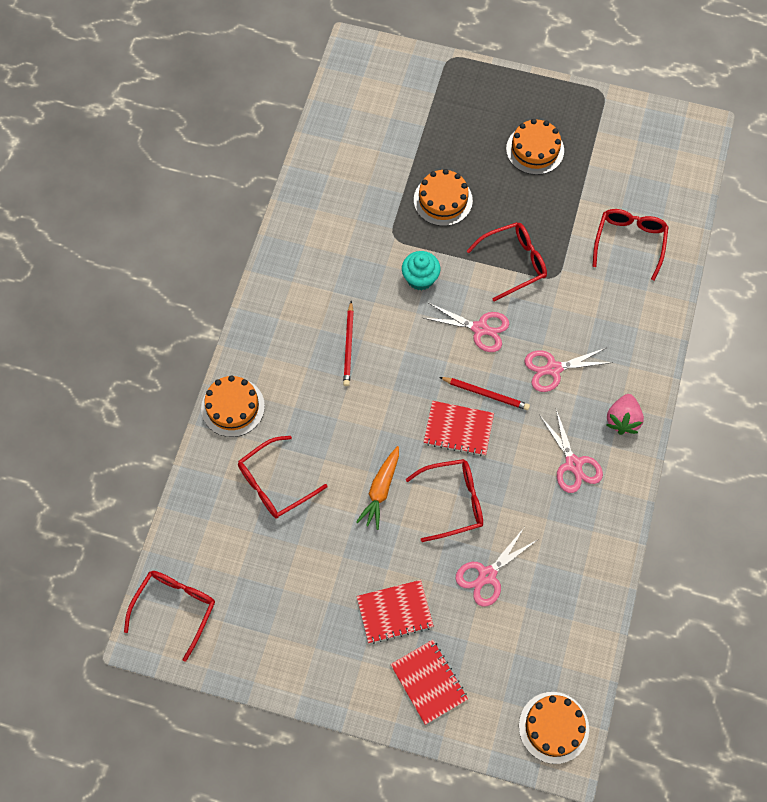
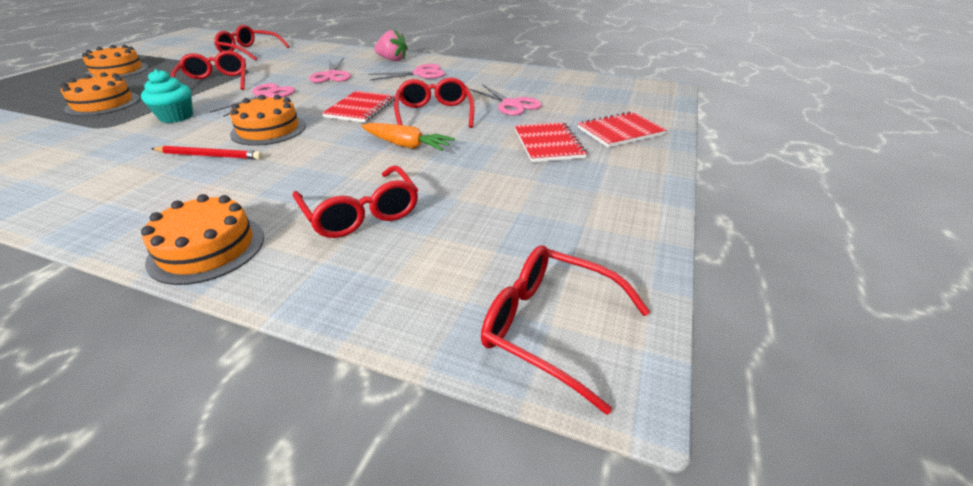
camera: 85 degrees left, 30 degrees down
red pencil [439,377,530,410] -> none
orange cake [519,692,589,764] -> orange cake moved to [230,95,306,146]

